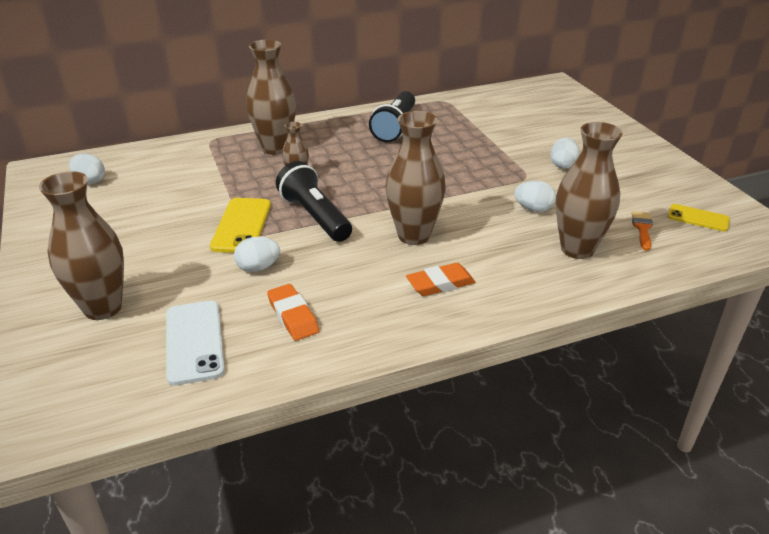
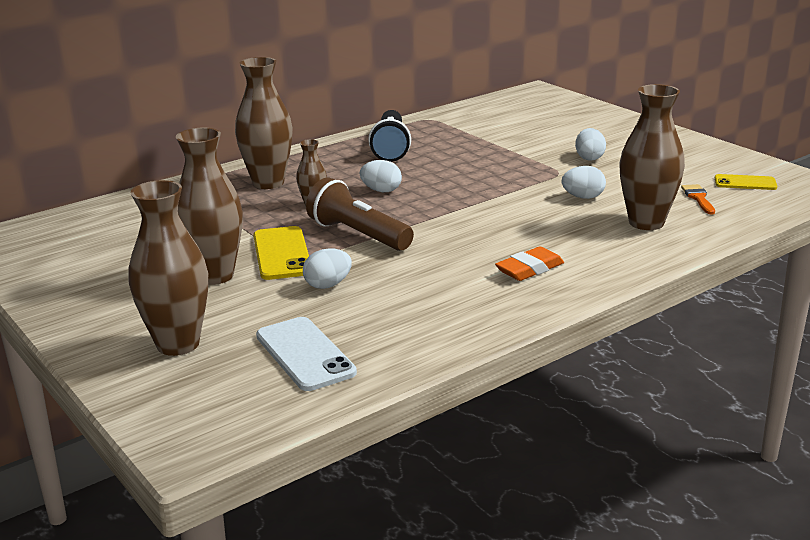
camera: 15 degrees left, 10 degrees down
white egg [69,154,105,184] -> white egg moved to [360,160,402,192]
orange eraser [267,284,319,341] -> none
black flashlight [276,161,352,242] -> brown flashlight [306,178,414,251]
brown vase [386,111,446,245] -> brown vase moved to [176,128,243,285]

